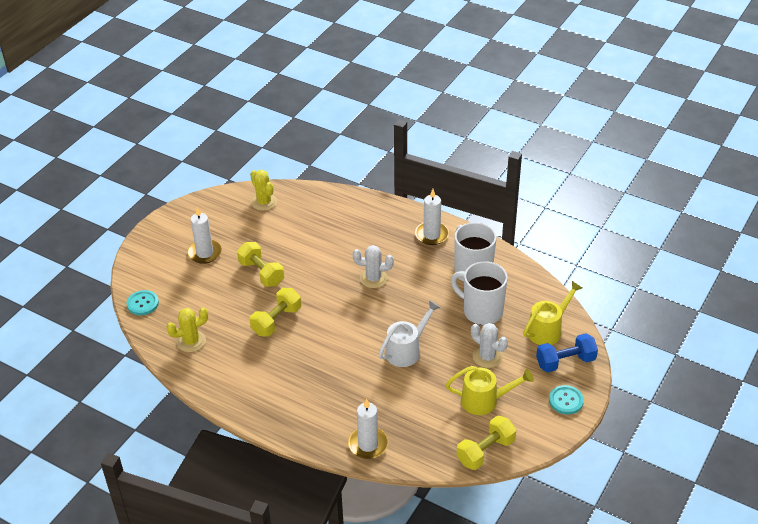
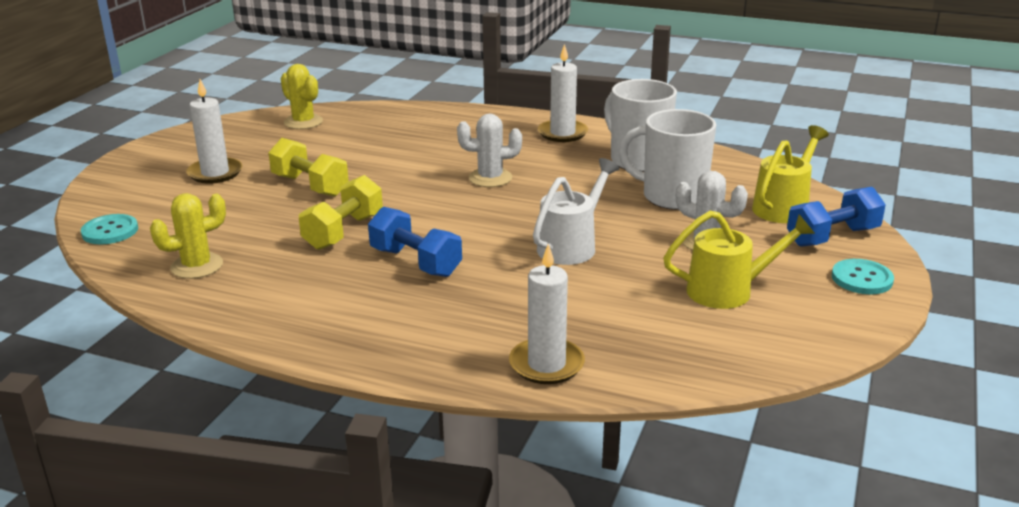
camera: 10 degrees left, 15 degrees down
yellow dumbbell [457,416,516,470] -> none
none -> blue dumbbell [368,207,462,277]

